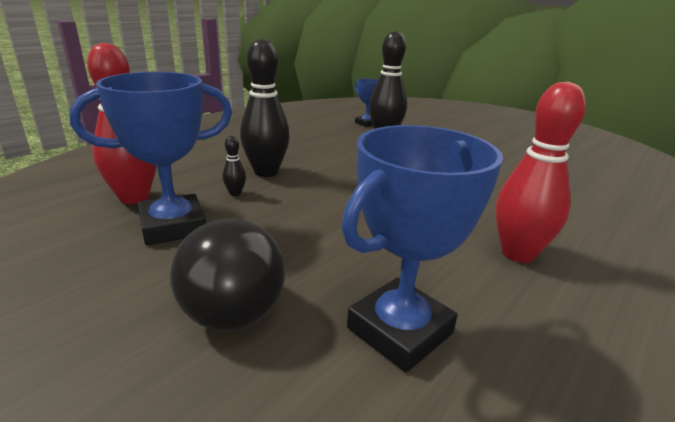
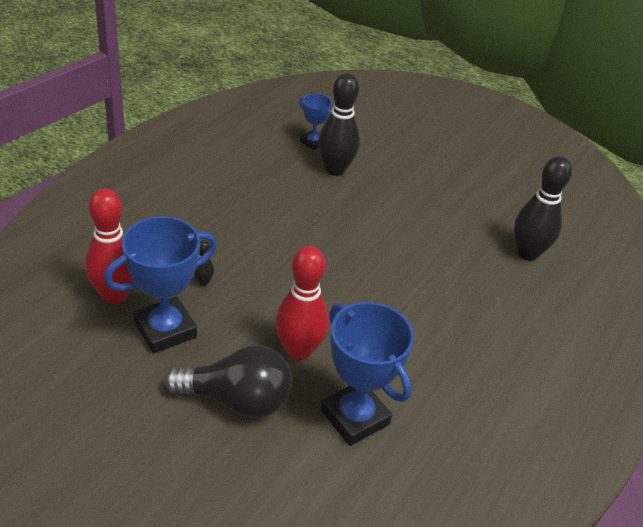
camera: 10 degrees left, 15 degrees up
black light bulb [170,218,285,331] -> black light bulb turned 60 degrees counterclockwise [164,345,292,418]
black bowling pin [240,39,290,177] -> black bowling pin moved to [514,156,572,261]
blue trophy [341,125,503,372] -> blue trophy turned 75 degrees counterclockwise [321,302,414,446]
red bowling pin [495,81,586,263] -> red bowling pin moved to [275,246,329,361]

